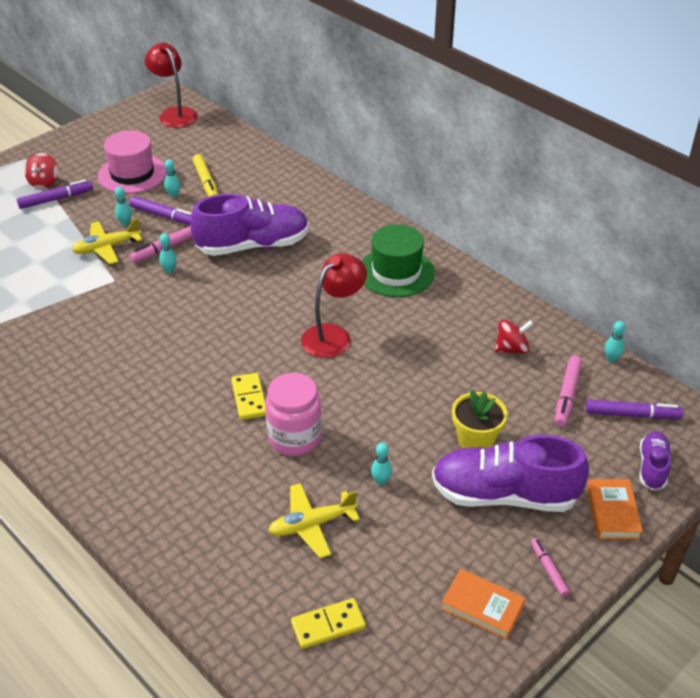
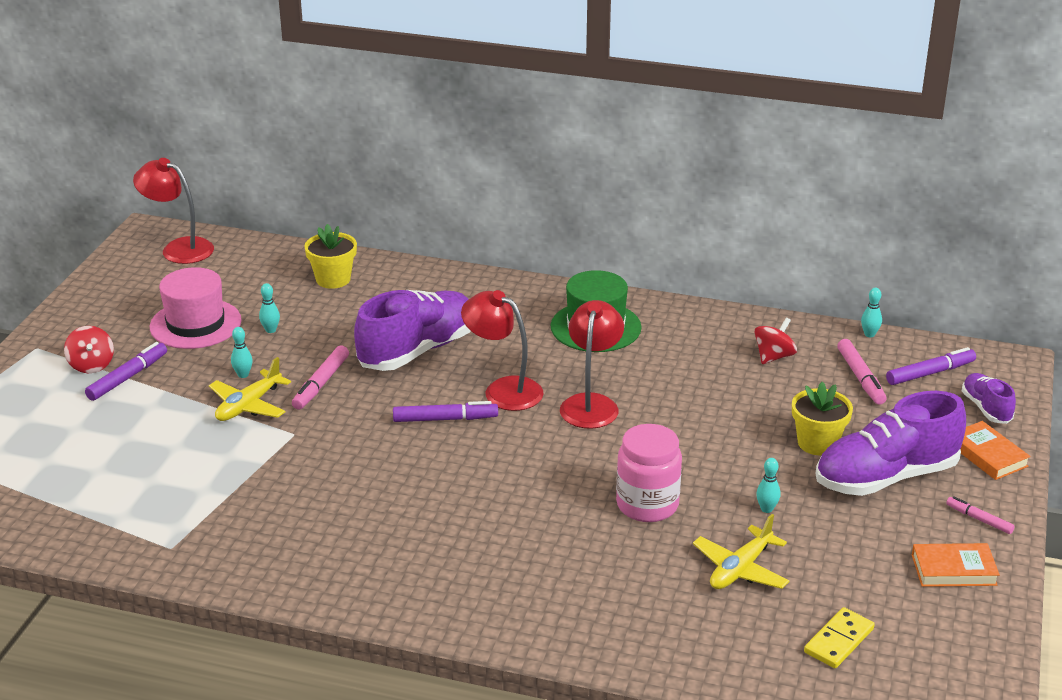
camera: 30 degrees left, 10 degrees down
purple marker [129,196,192,225] -> purple marker moved to [393,401,498,422]
turquoise bowling pin [159,233,177,273] -> none
yellow marker [192,154,218,196] -> none
yellow domino [231,373,266,420] -> none
none -> yellow flower pot [304,224,357,289]
none -> red lamp [461,290,544,411]

